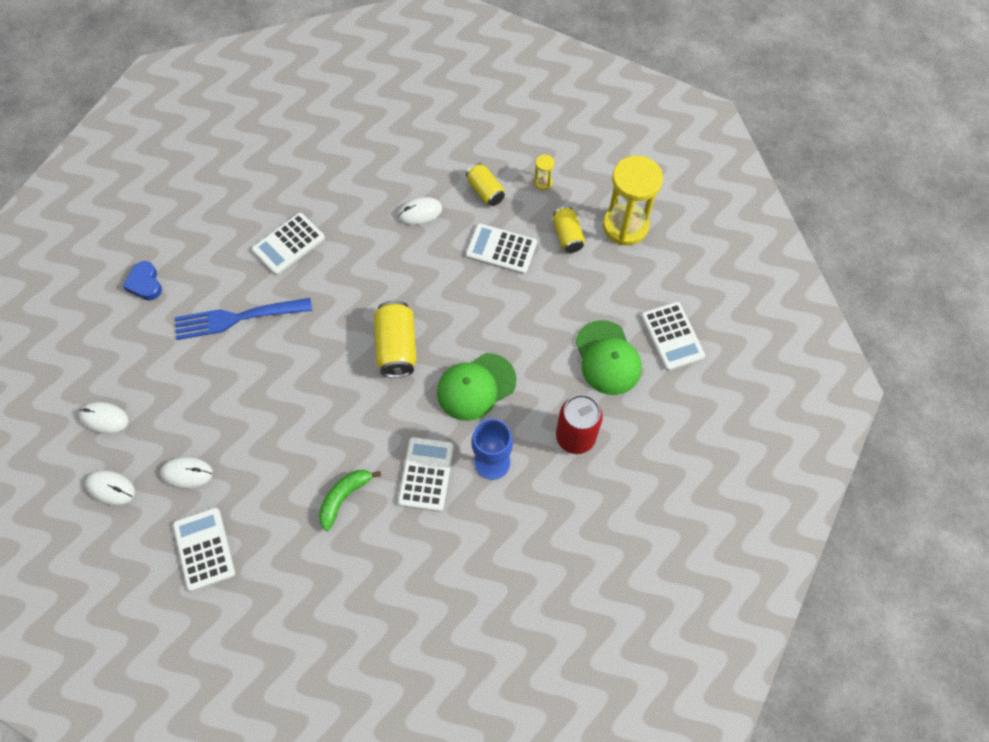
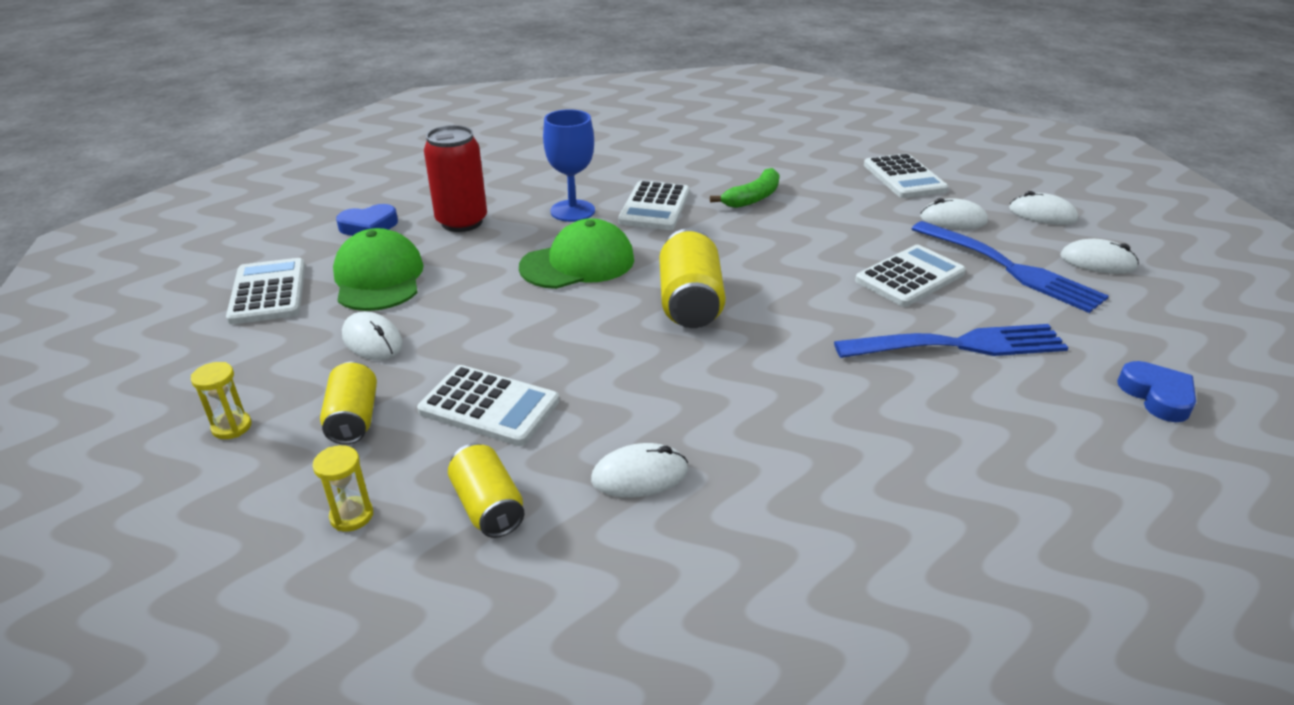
camera: 175 degrees left, 30 degrees down
white calculator [252,213,325,275] -> white calculator moved to [855,245,966,307]
yellow hourglass [603,156,663,245] -> yellow hourglass [191,362,252,439], size x0.41
none -> blue heart [336,204,398,236]
none -> white mouse [342,311,403,360]
none -> blue fork [912,221,1109,313]

